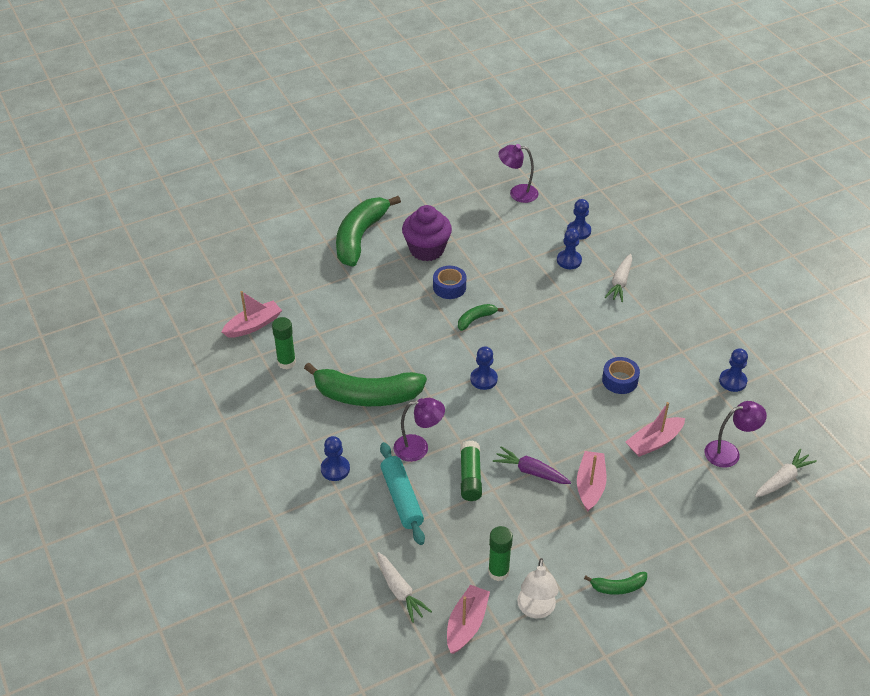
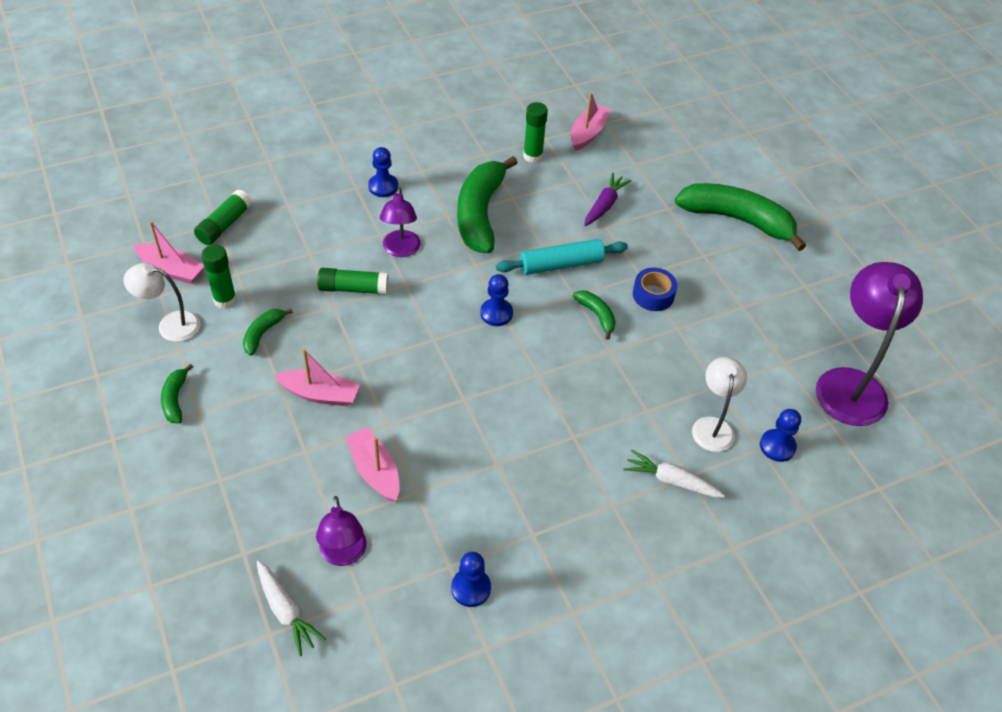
camera: 90 degrees right, 5 degrees up
pink boat [222,291,282,338] -> pink boat turned 120 degrees counterclockwise [571,92,611,151]
white carrot [377,552,432,623] -> green glue stick [194,189,252,245]
turquoise rolling pin [380,442,425,545] -> turquoise rolling pin moved to [496,239,628,275]
purple cupcake [402,205,452,261] -> none
purple carrot [493,447,571,484] -> purple carrot moved to [584,173,632,226]
purple lamp [498,144,539,203] -> purple lamp [816,262,923,426], size x1.74
blue pawn [557,228,582,269] -> white lamp [692,357,747,452]
blue tape [602,357,640,394] -> none
none -> green banana [243,309,293,355]

